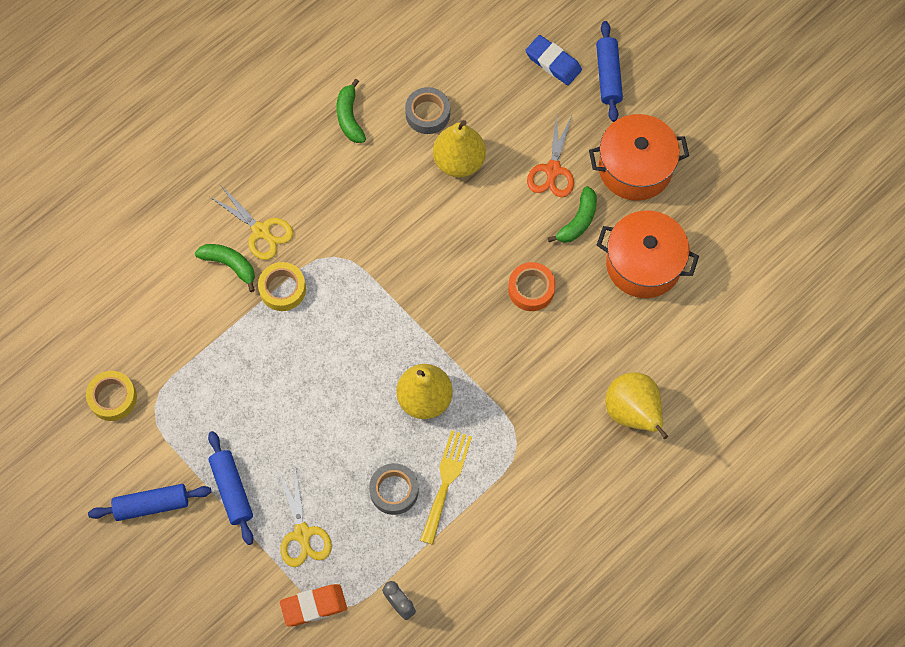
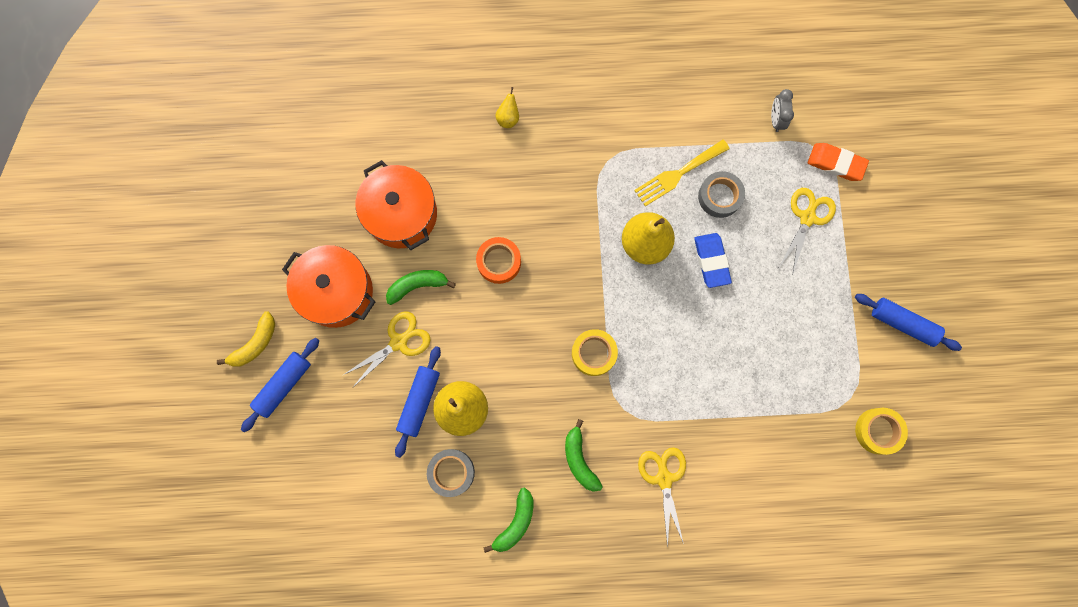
camera: 140 degrees left, 10 degrees up
green banana [195,244,255,292] -> green banana moved to [565,419,603,492]
blue rolling pin [208,431,254,545] -> blue rolling pin moved to [395,346,441,458]
yellow tape [258,262,306,311] -> yellow tape moved to [572,329,618,376]
blue eraser [525,35,582,85] -> blue eraser moved to [694,233,732,288]
orange scissors [527,113,574,197] -> yellow scissors [343,311,431,388]
yellow pear [605,372,668,439] -> yellow pear [495,87,519,128], size x0.47
none -> yellow banana [217,311,275,367]

